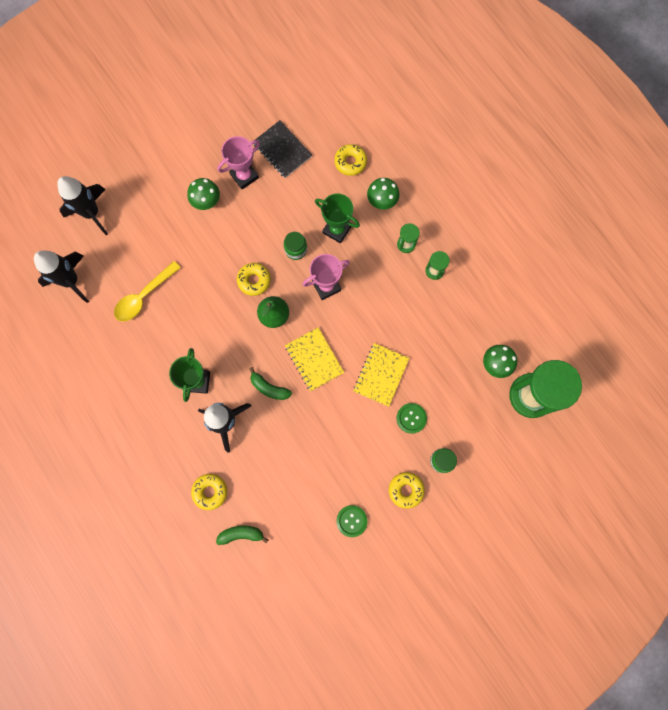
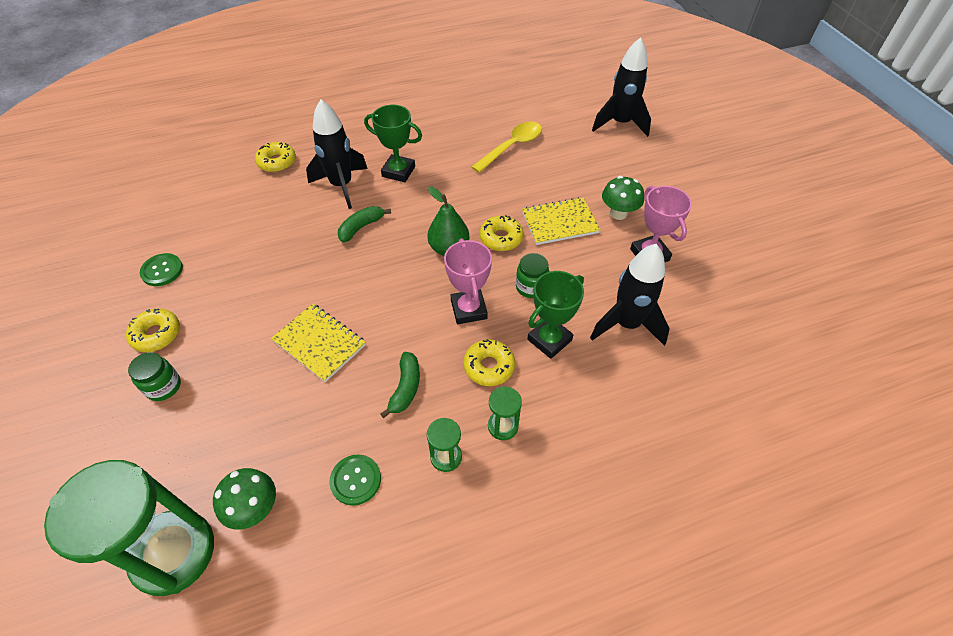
camera: 105 degrees right, 25 degrees down
black rocket [34,251,89,303] -> black rocket moved to [590,244,670,346]
yellow spoon [114,261,181,322] -> yellow spoon turned 75 degrees clockwise [471,121,542,173]
green banana [216,525,268,545] -> green banana moved to [381,352,420,418]
black notebook [254,120,312,178] -> none
yellow notebook [285,327,344,391] -> yellow notebook moved to [522,197,600,245]
yellow donut [334,144,367,176] -> yellow donut moved to [463,339,515,386]
green mushroom [367,178,399,210] -> none
green button [396,403,427,434] -> green button moved to [329,454,381,506]

